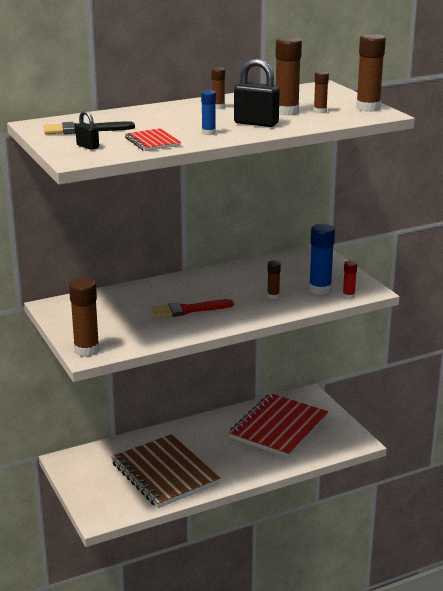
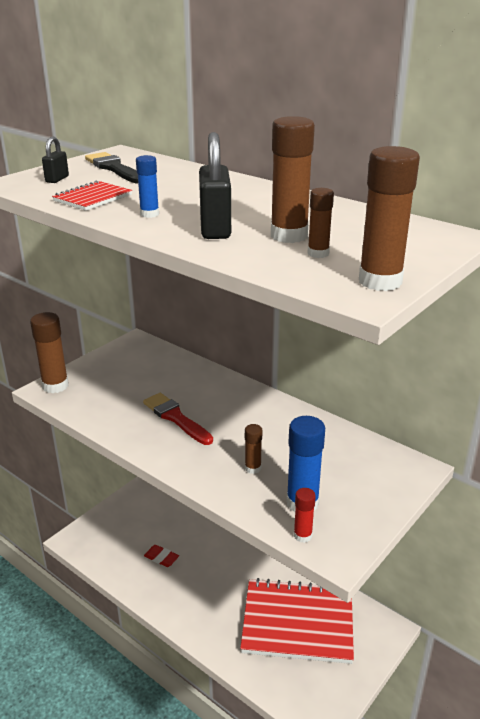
camera: 65 degrees right, 5 degrees up
brown notebook [111,434,220,508] -> red eraser [144,545,179,567]
brown glue stick [211,67,225,109] -> none

